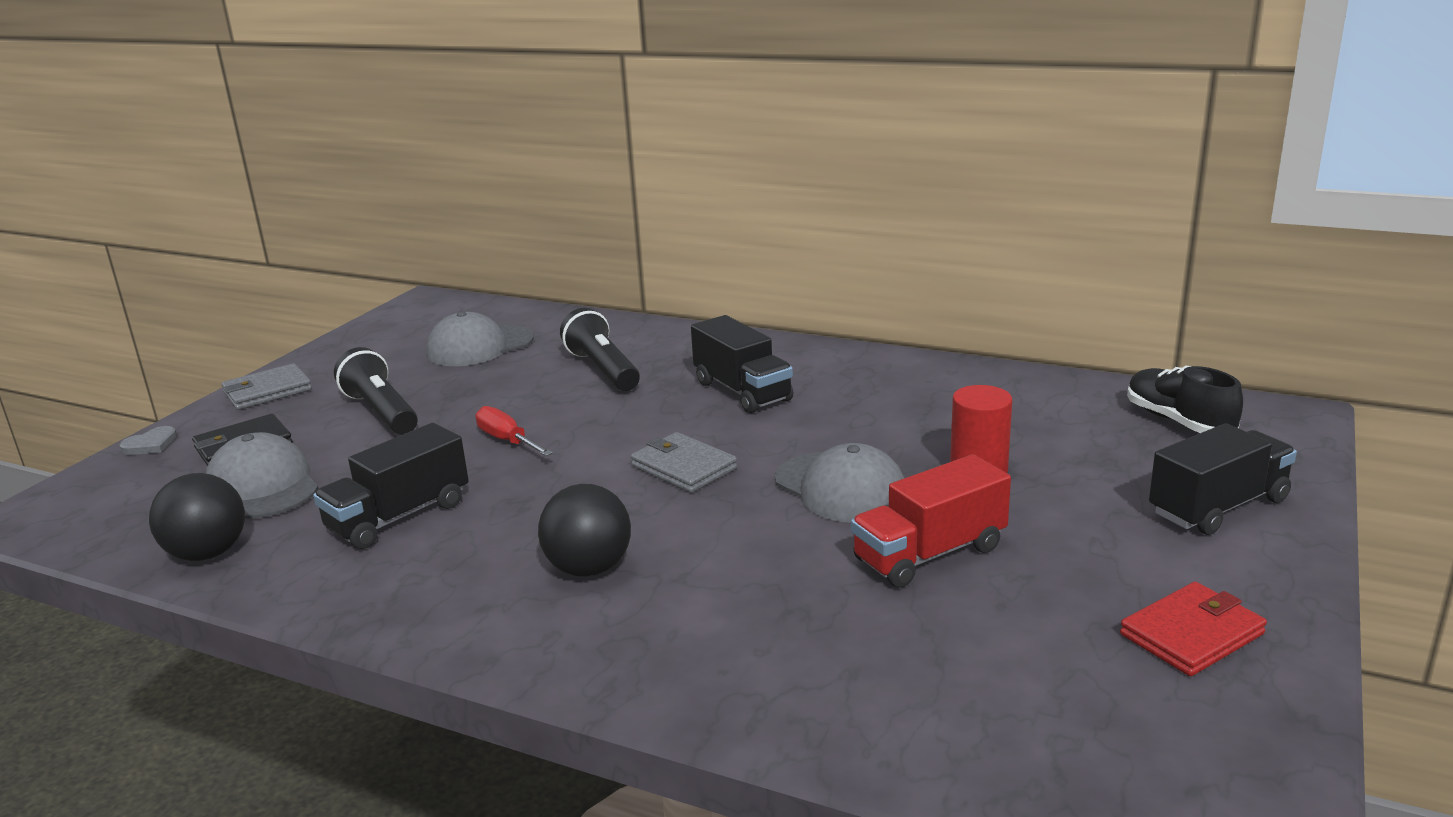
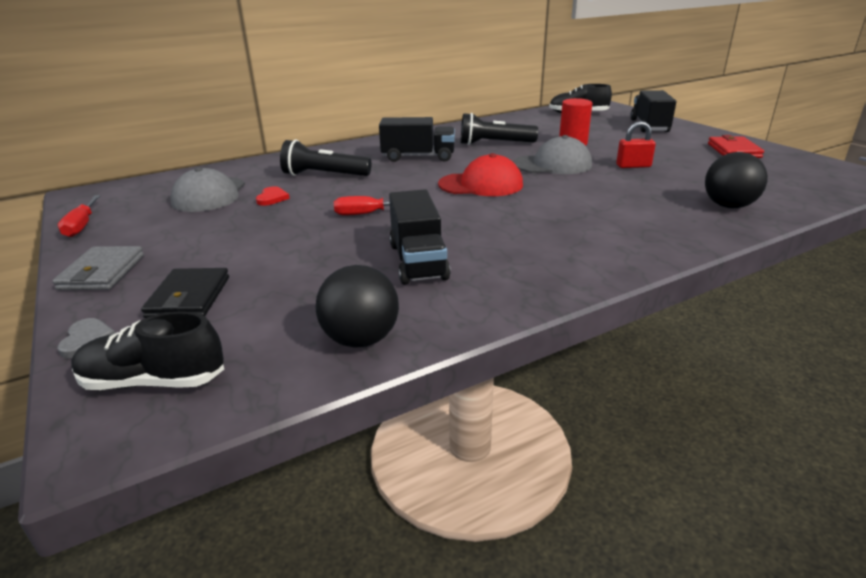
camera: 55 degrees left, 5 degrees up
grey cap [206,432,319,519] -> none
black flashlight [334,347,418,435] -> black flashlight moved to [461,113,538,145]
black ball [538,484,631,577] -> black ball moved to [705,152,768,208]
grey wallet [631,432,737,493] -> red cap [438,153,523,196]
red truck [851,454,1011,588] -> red padlock [616,121,656,168]
none -> red screwdriver [58,195,101,237]
none -> black shoe [71,311,224,390]
none -> red heart [256,186,290,206]

